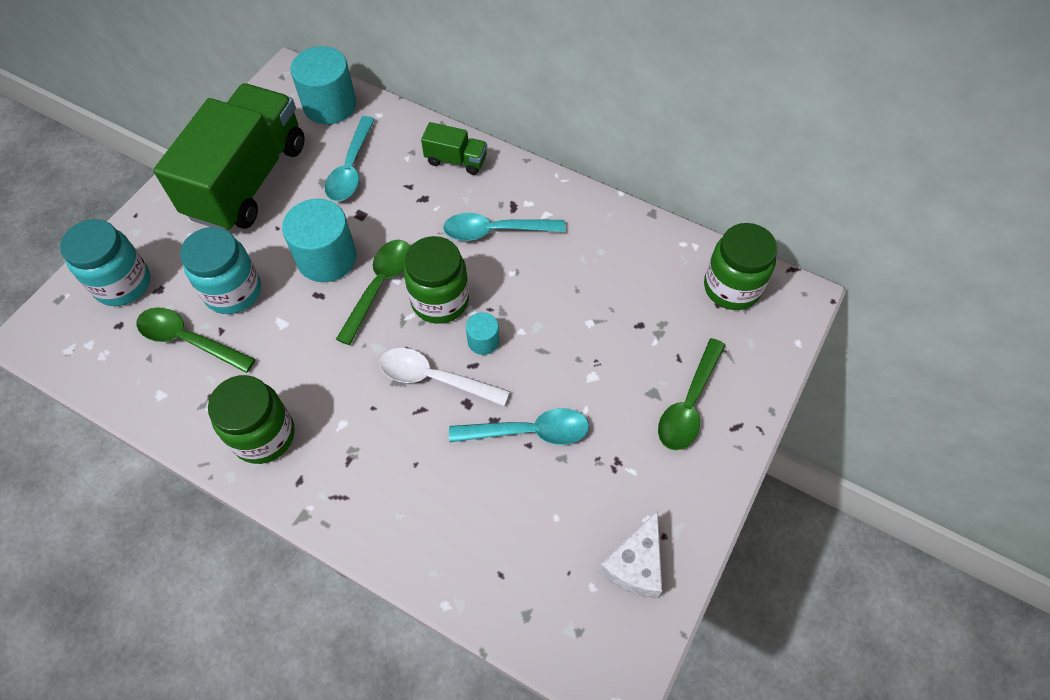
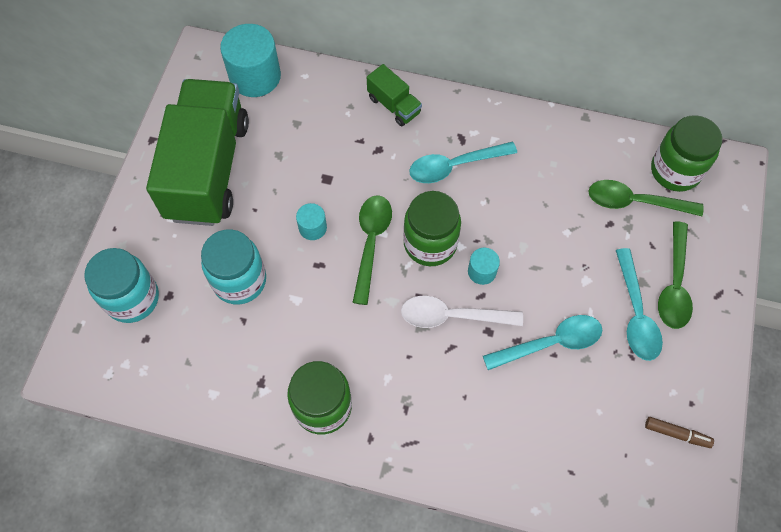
camera: 15 degrees left, 5 degrees up
green spoon [136,307,256,373] -> green spoon moved to [589,180,704,216]
turquoise cylinder [282,199,357,282] -> turquoise cylinder [296,203,327,240], size x0.50
turquoise spoon [325,116,375,201] -> turquoise spoon moved to [616,248,663,361]
green truck [421,122,487,175] -> green truck turned 45 degrees clockwise [367,64,422,127]
white cheese [599,510,662,598] -> brown marker [645,417,714,448]

